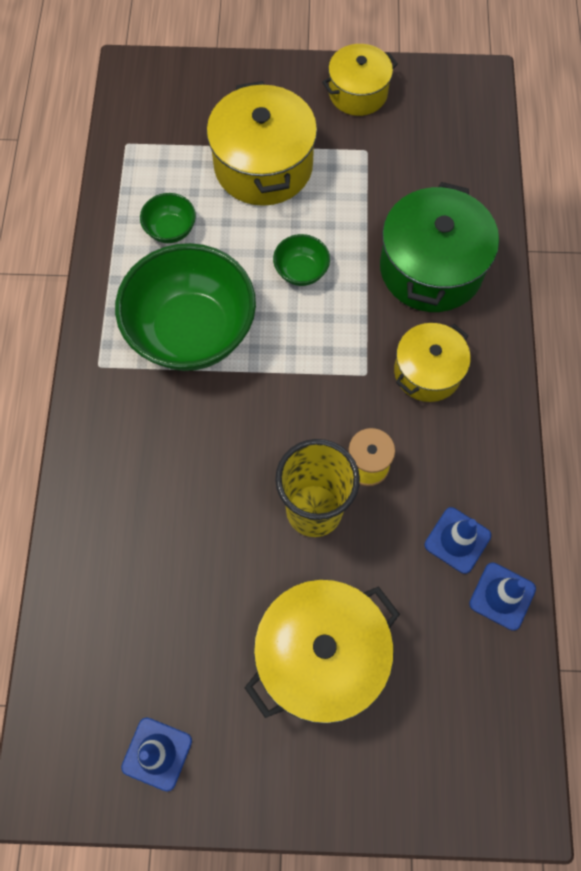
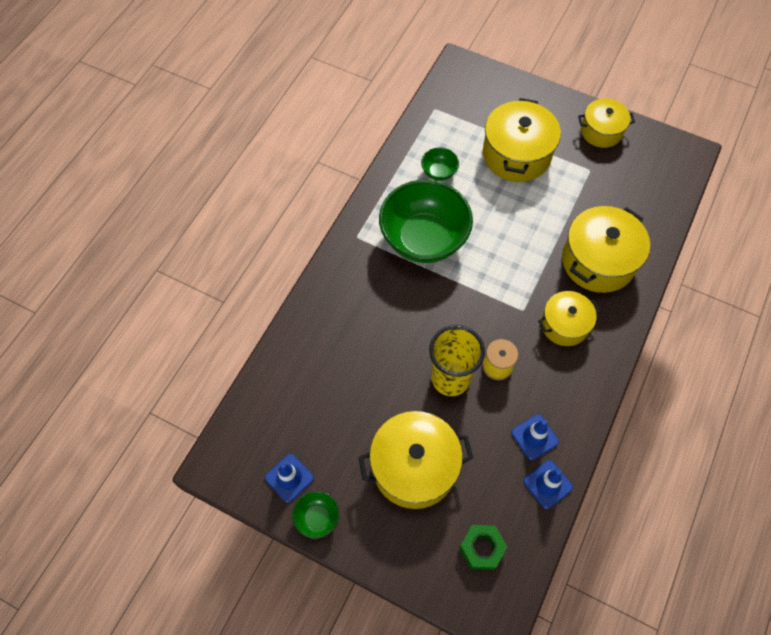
camera: 25 degrees right, 5 degrees down
green bowl [273,234,330,286] -> green bowl moved to [292,491,339,539]
green pot [380,182,499,312] -> yellow pot [562,206,650,293]
none -> green nut [459,525,507,570]

